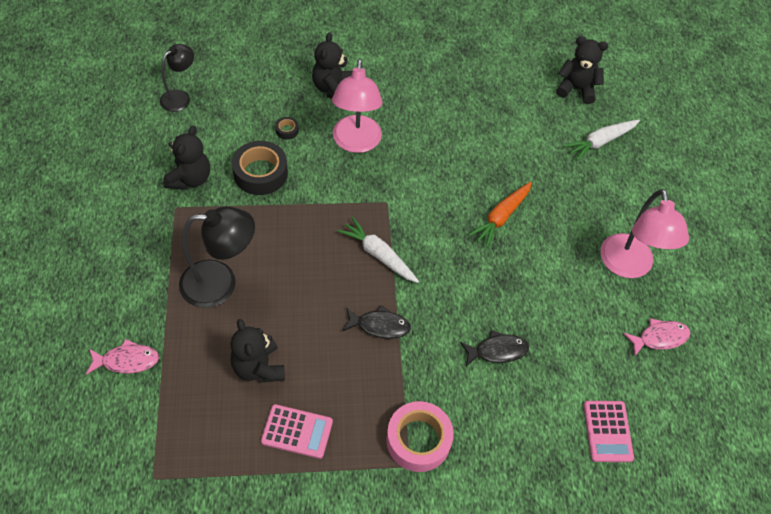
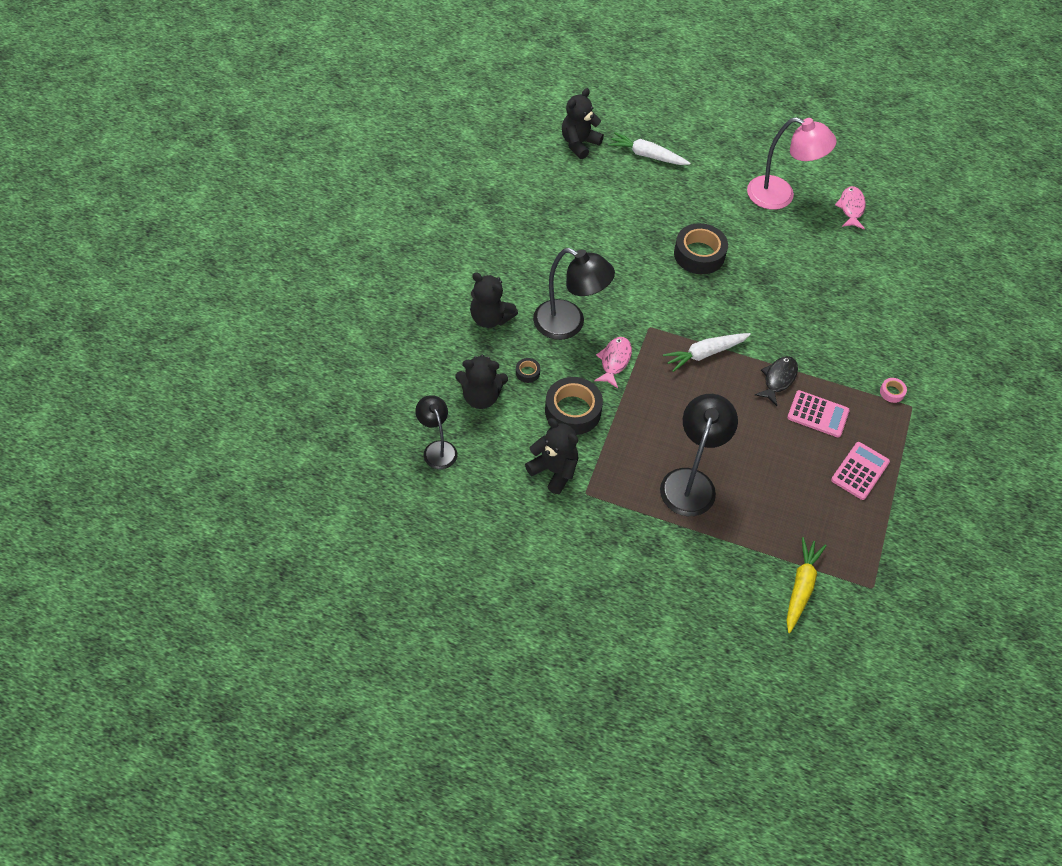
camera: 65 degrees left, 0 degrees up
pink fish [86,339,159,375] -> pink fish moved to [594,337,632,388]
black teddy bear [231,319,285,383] -> black teddy bear moved to [455,355,508,409]
pink lamp [332,59,383,153] -> black lamp [533,248,615,340]
pink tape [386,401,454,472] -> pink tape [880,378,907,403], size x0.44
black fish [460,330,529,367] -> none
orange carrot [469,182,532,247] -> black tape [674,223,728,274]
white carrot [564,120,640,160] -> white carrot turned 120 degrees clockwise [608,132,690,165]
pink calculator [583,401,634,462] -> pink calculator moved to [787,390,850,438]
none -> yellow carrot [786,537,826,633]

